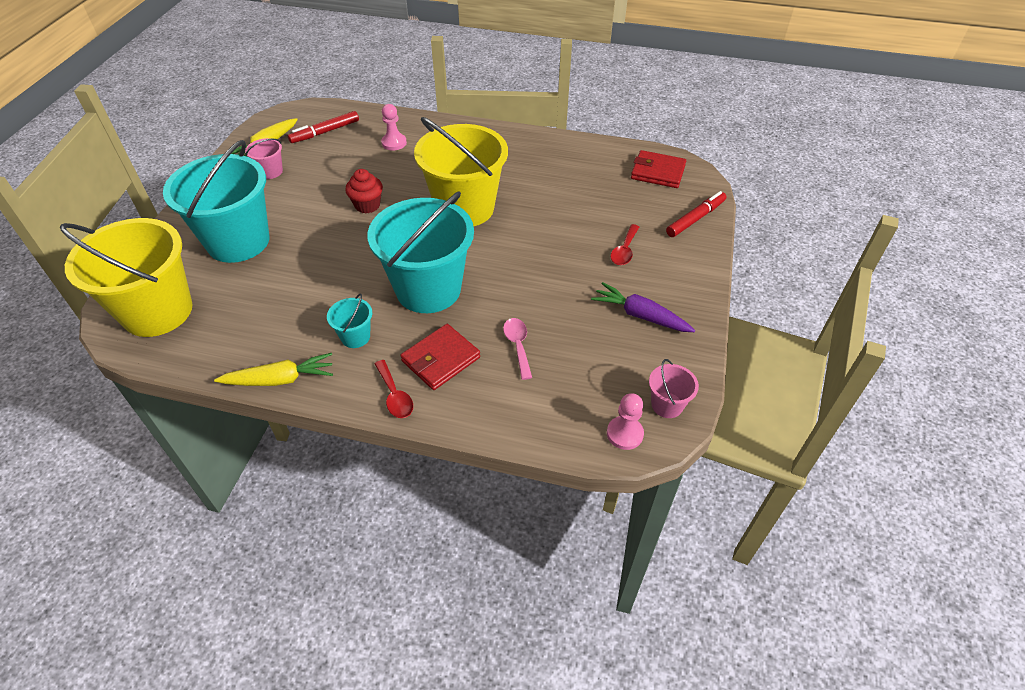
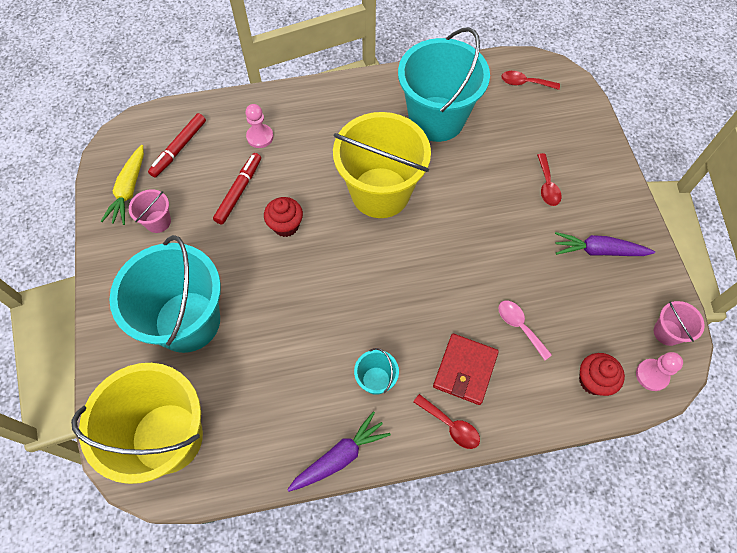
camera: 25 degrees left, 15 degrees up
yellow carrot [214,353,333,386] -> purple carrot [287,411,391,492]
turquoise bucket [367,191,474,313] -> turquoise bucket moved to [398,27,490,142]
red wallet [631,150,686,188] -> red spoon [501,71,560,90]
red marker [666,191,727,237] -> red marker moved to [213,153,261,225]
none -> red cupcake [579,353,625,396]

